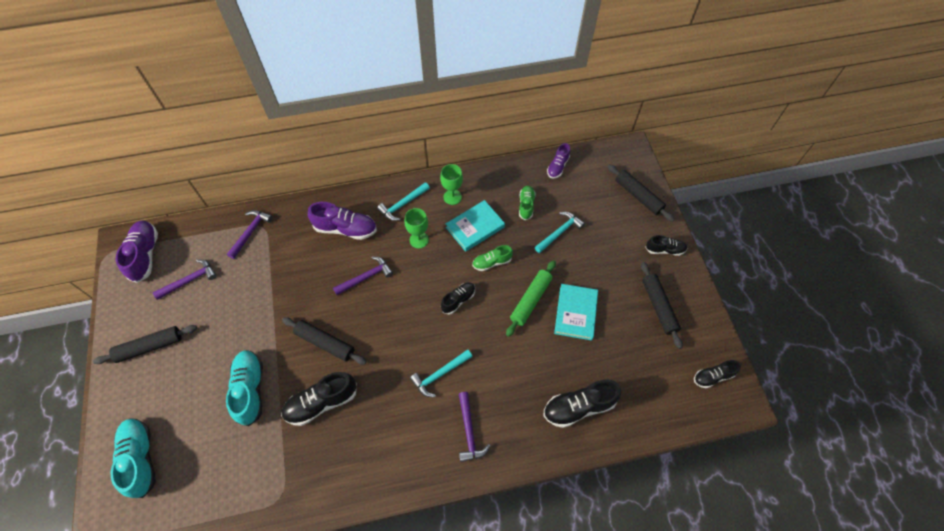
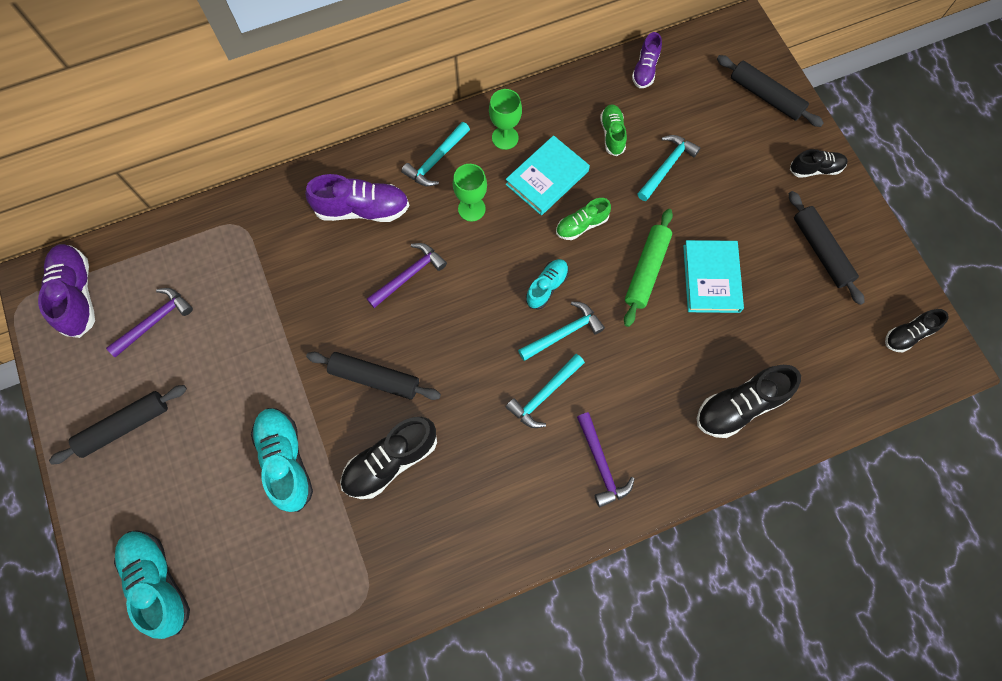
camera: 10 degrees left, 10 degrees up
purple hammer [227,210,273,259] -> none
black shoe [441,282,475,315] -> turquoise shoe [526,259,569,309]
none -> turquoise hammer [518,301,605,361]

